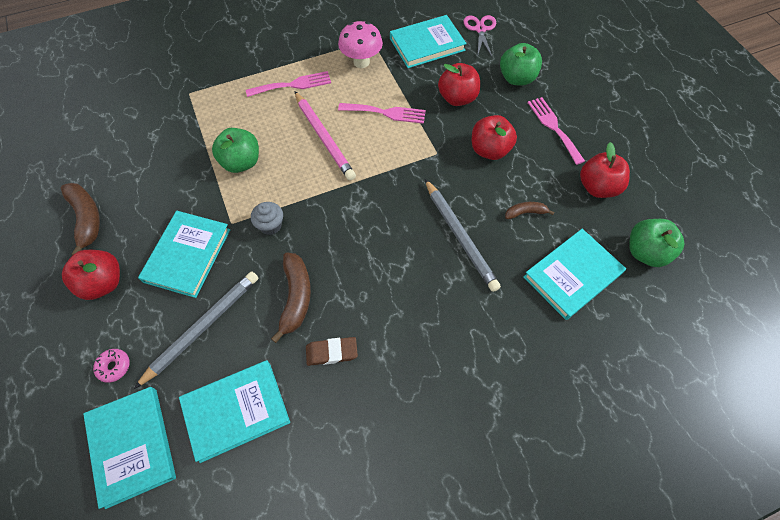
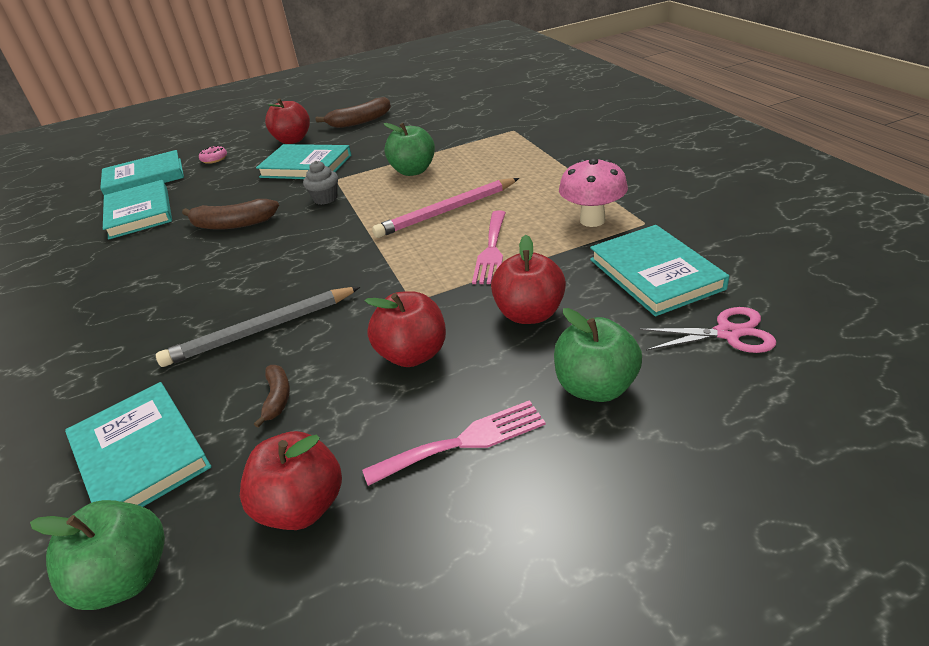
camera: 95 degrees right, 25 degrees down
grey pencil [134,271,258,389] -> none
pink fork [246,71,331,97] -> none
brown eraser [306,337,358,366] -> none

